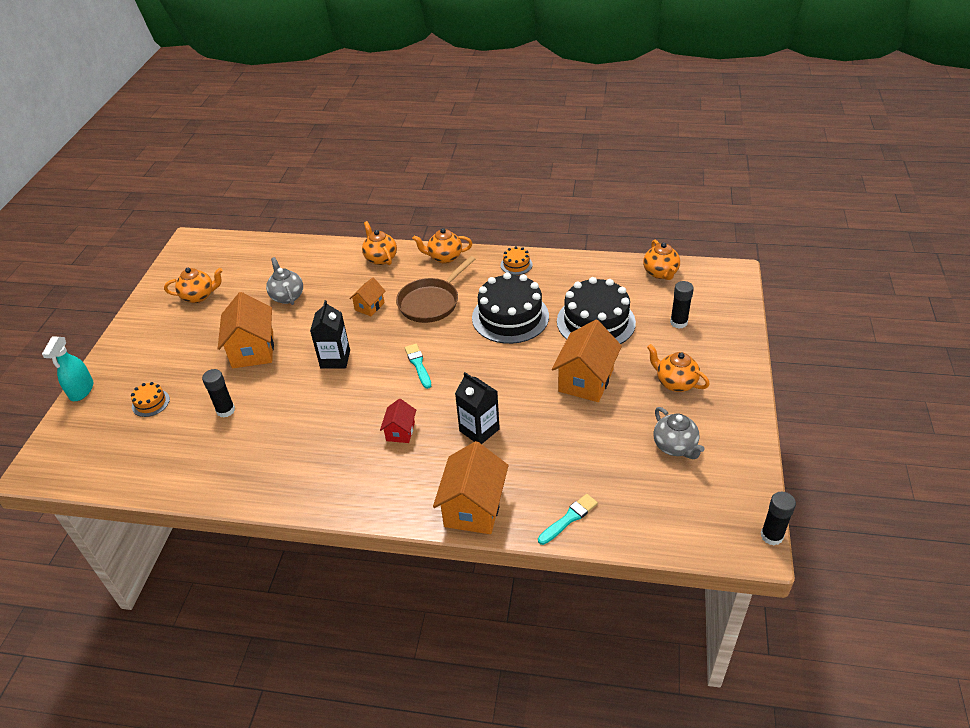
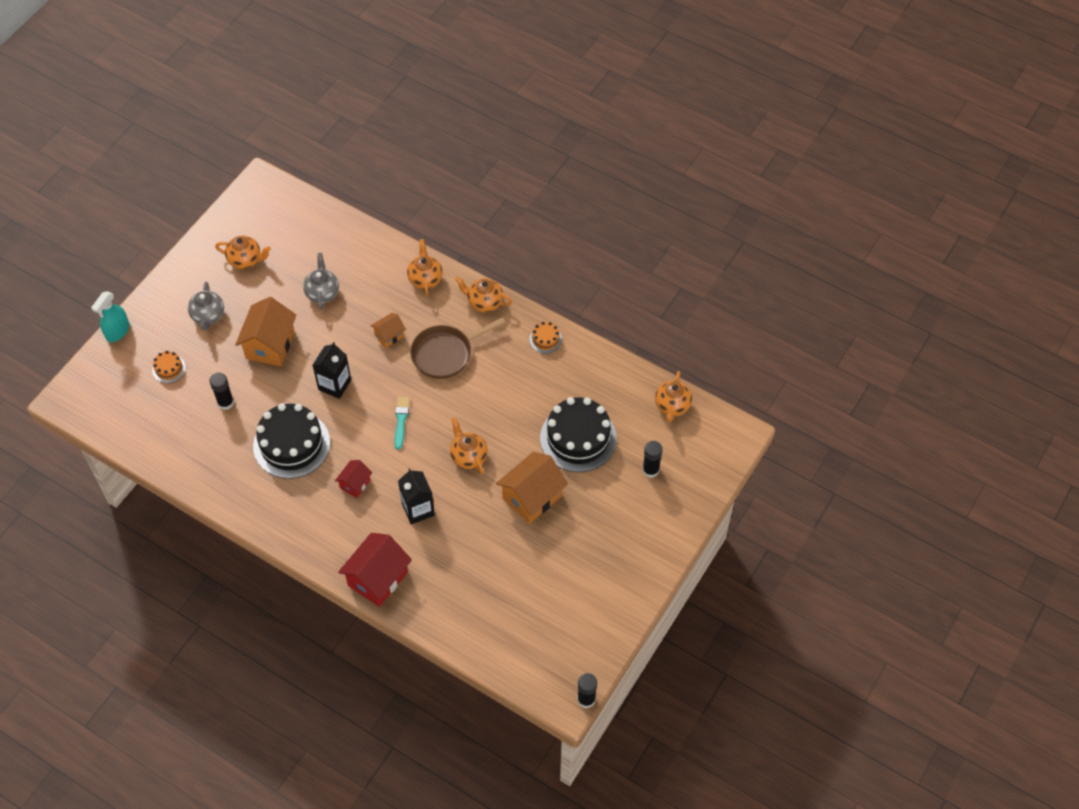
camera: 20 degrees right, 15 degrees up
orange house [433,441,509,534] -> red house [338,533,412,607]
black cake [472,272,549,344] -> black cake moved to [253,403,330,479]
turquoise brush [538,494,598,545] -> none
orange teapot [647,344,710,392] -> orange teapot moved to [450,417,488,474]
grey teapot [653,407,705,459] -> grey teapot moved to [188,282,224,331]

